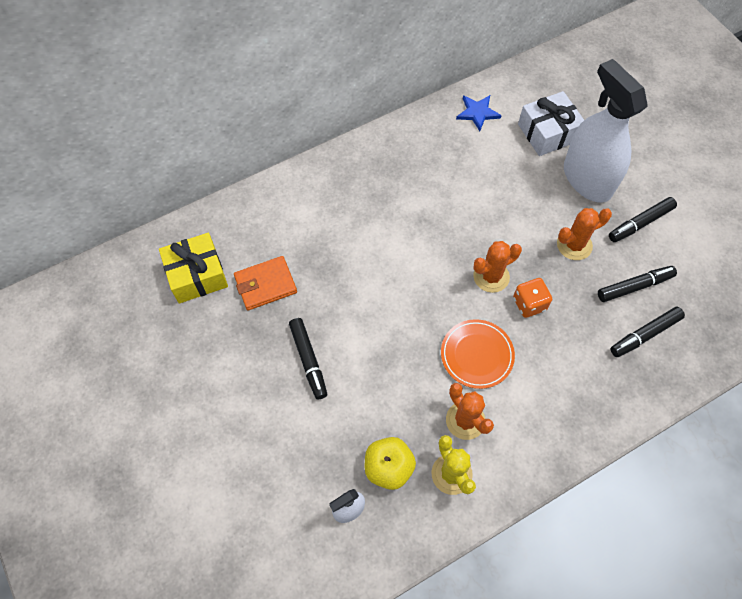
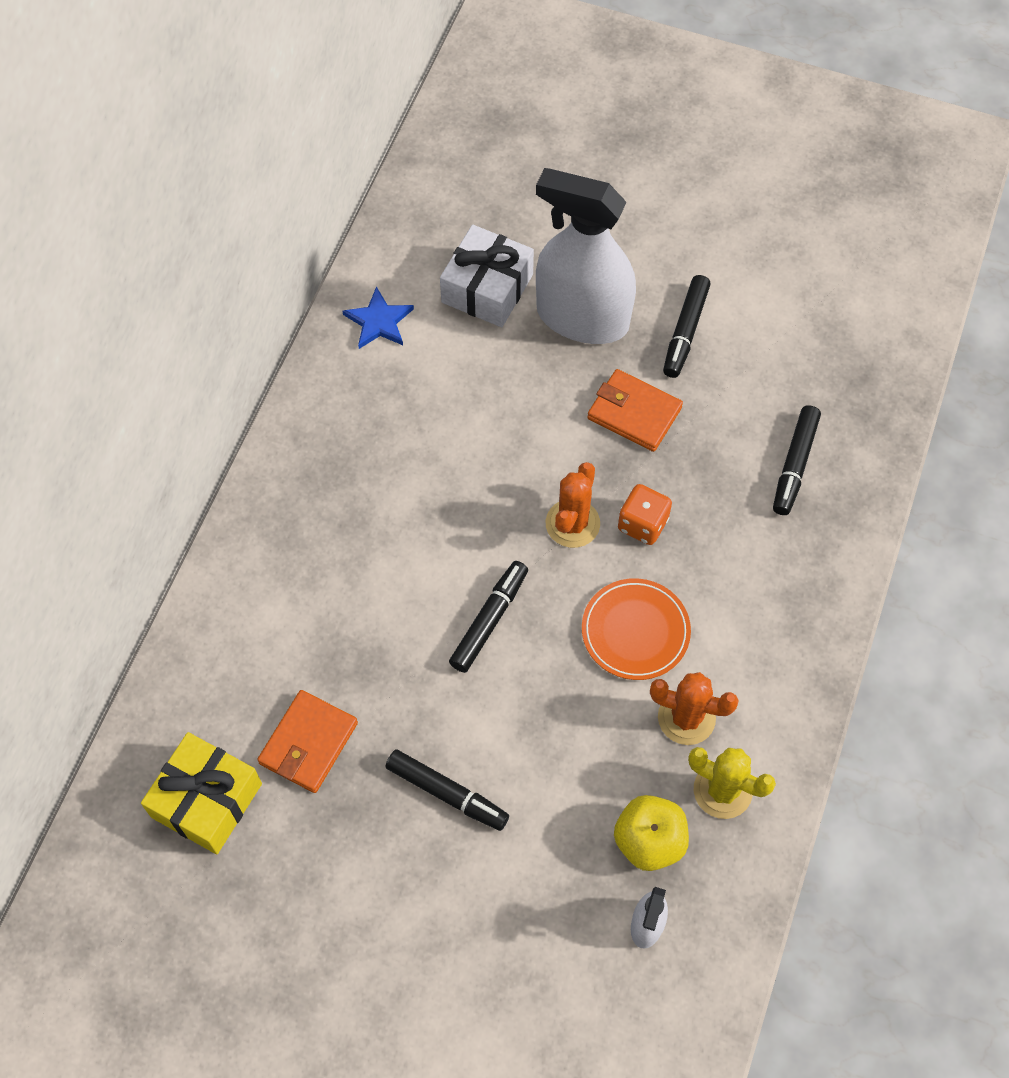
camera: 40 degrees left, 0 degrees up
orange cactus [557,208,612,260] -> orange wallet [587,369,683,452]
black marker [598,266,677,302] -> black marker moved to [449,561,528,673]

